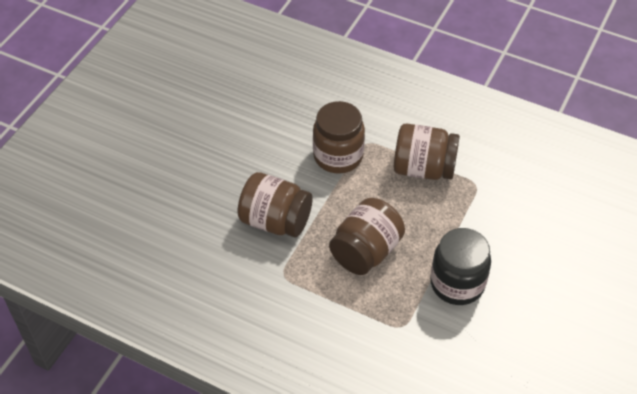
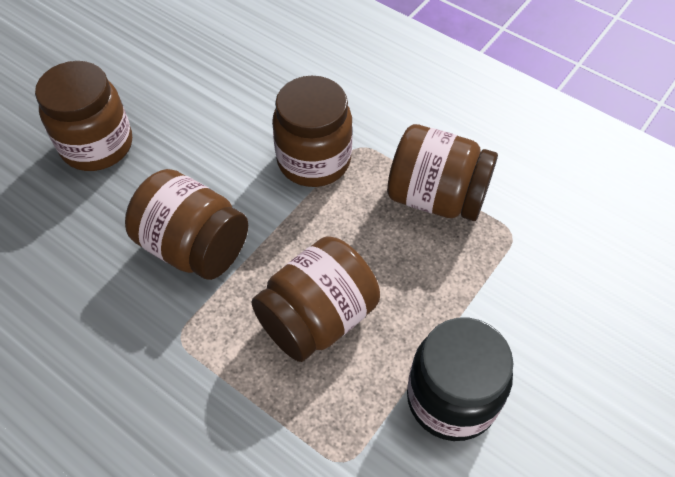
camera: 10 degrees right, 5 degrees up
none -> brown jar [35,61,132,171]

